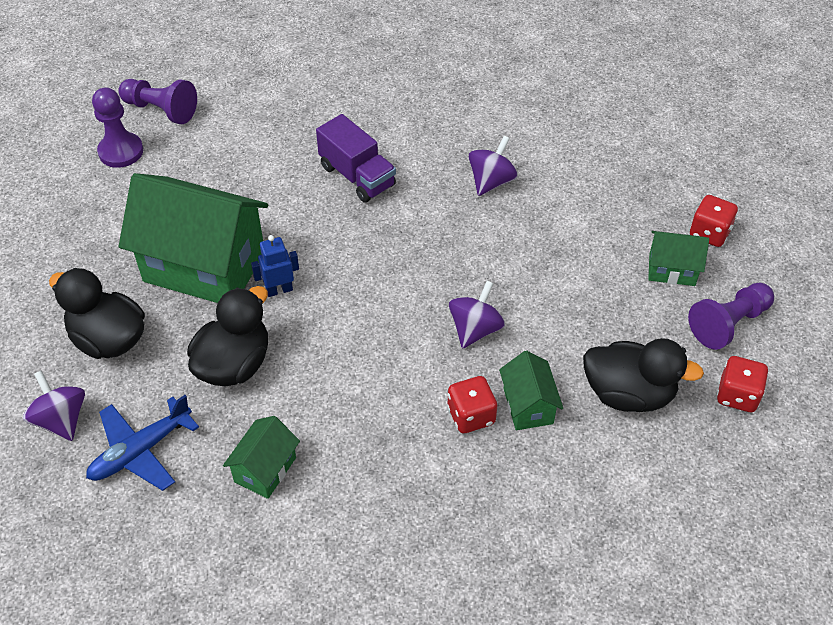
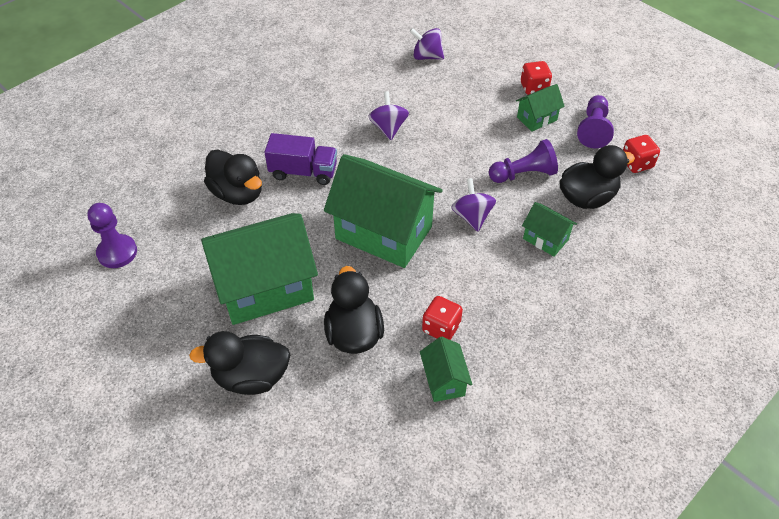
camera: 40 degrees left, 0 degrees up
purple spinning top [23,370,85,441] -> purple spinning top moved to [409,28,444,60]
blue plane [86,395,199,491] -> none
purple pawn [118,79,197,124] -> purple pawn moved to [489,139,558,183]
blue robot [251,235,299,297] -> none
red dice [447,376,497,433] -> red dice moved to [422,296,463,340]
none -> black duck [204,150,262,205]
none -> green house [324,154,443,268]

